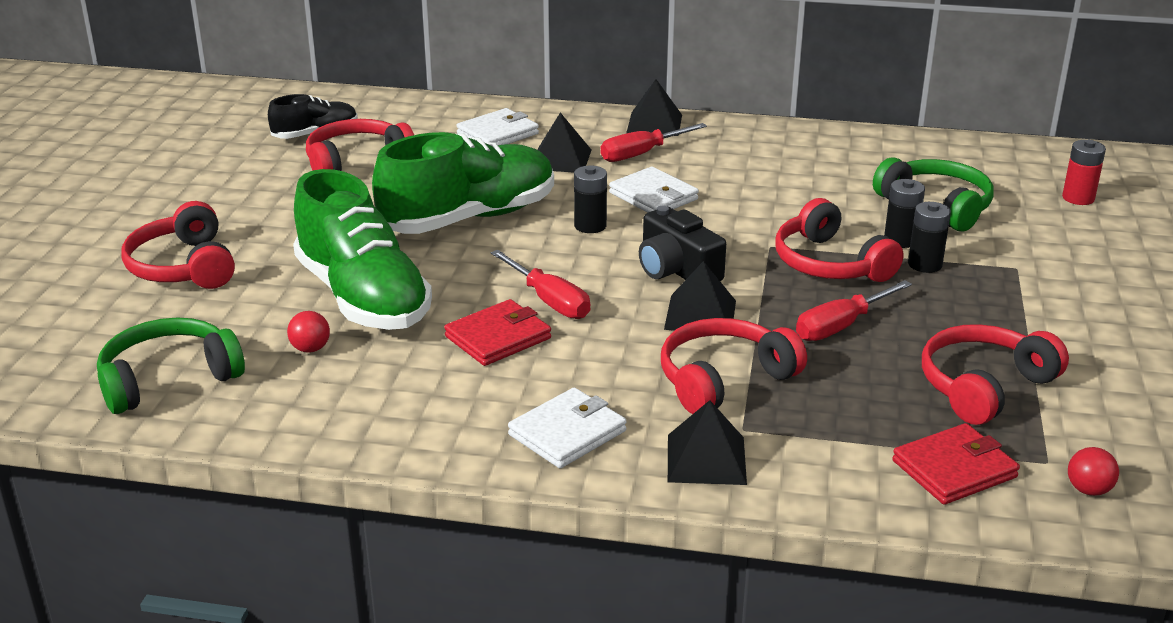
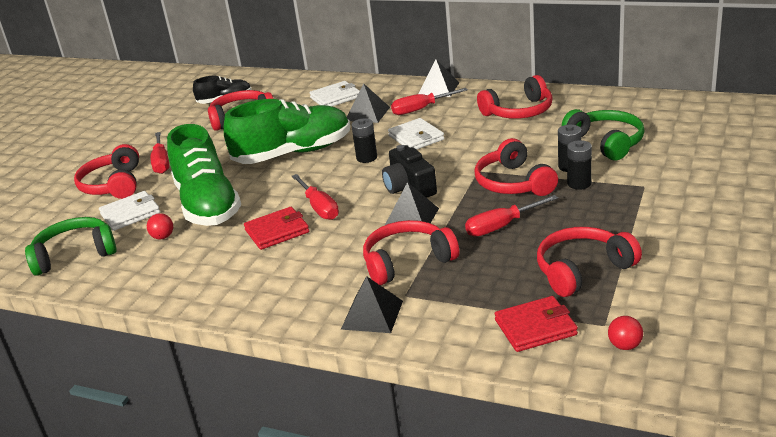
camera: 15 degrees right, 0 degrees up
white wallet [508,388,627,468] -> white wallet moved to [99,191,160,231]
red battery [1062,140,1106,205] -> none
none -> red screwdriver [151,132,169,174]
none -> red headphones [477,75,553,119]

